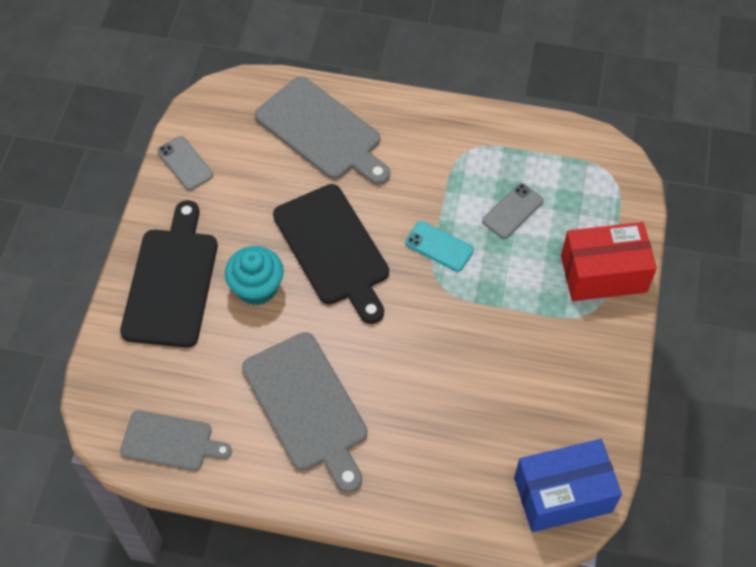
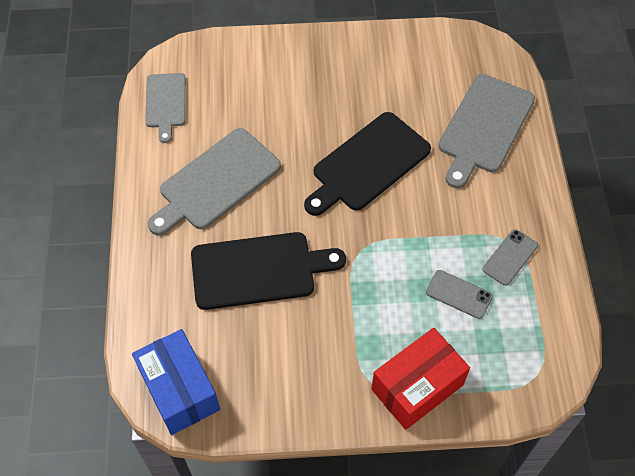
camera: 75 degrees right, 0 degrees up
black cutting board [120,200,218,348] -> black cutting board moved to [191,232,346,310]
grey phone [157,136,213,190] -> grey phone moved to [483,229,538,286]
turquoise cupcake [225,246,284,305] -> none
turquoise phone [405,221,474,272] -> none
red box [561,222,657,301] -> red box turned 75 degrees clockwise [371,328,470,430]

